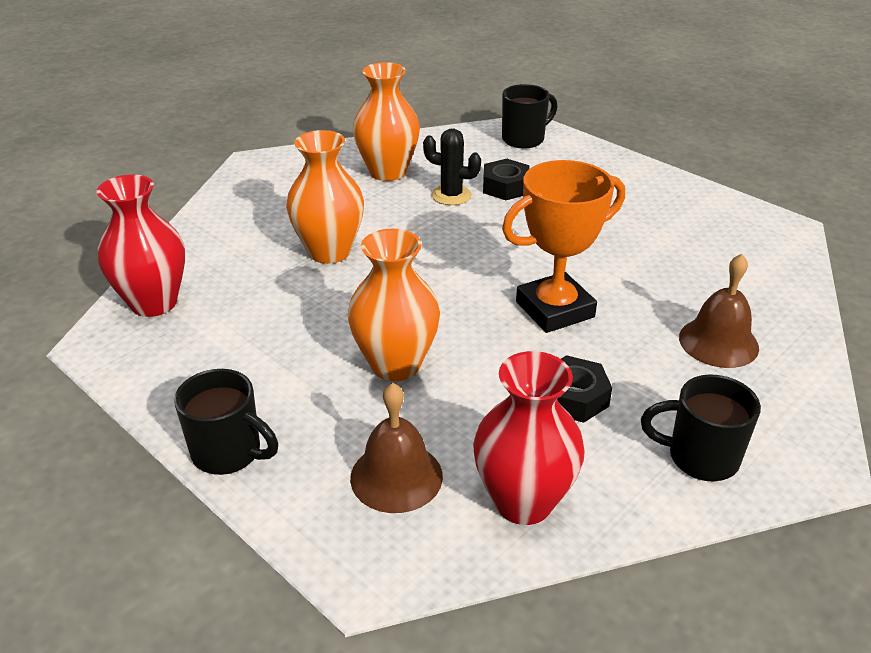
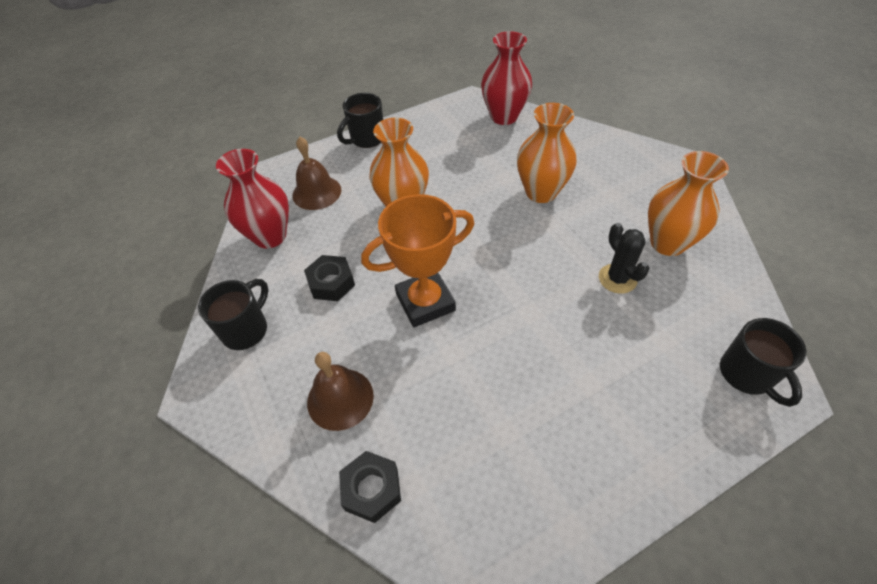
camera: 110 degrees right, 15 degrees up
black cactus [423,129,481,205] -> black cactus turned 60 degrees counterclockwise [599,223,650,294]
black nut [483,159,530,200] -> black nut moved to [339,451,401,523]
orange trophy [502,160,625,333] -> orange trophy turned 75 degrees clockwise [361,194,474,327]

